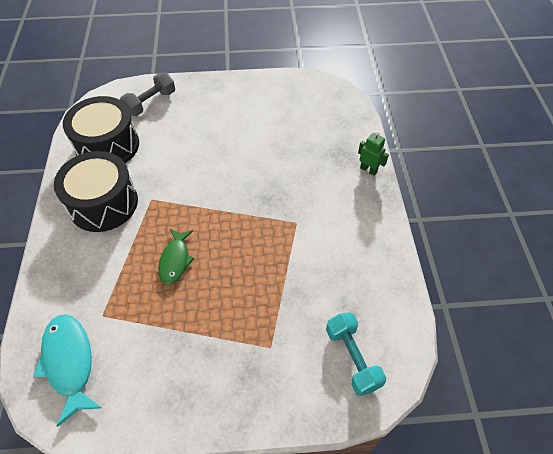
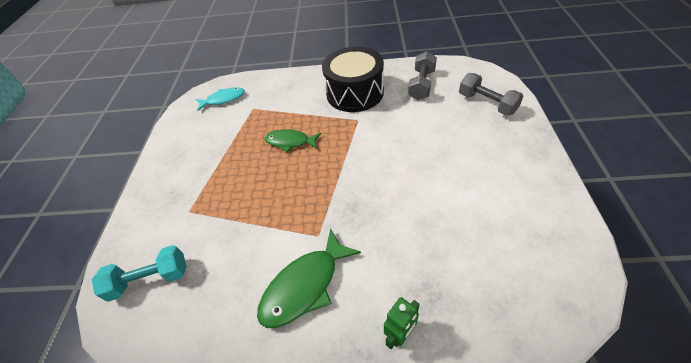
camera: 100 degrees right, 5 degrees down
turquoise fish [33,314,102,427] -> turquoise fish [196,87,245,111], size x0.66
black drum [63,96,139,163] -> grey dumbbell [408,51,437,100]
none -> green fish [257,228,361,328]

